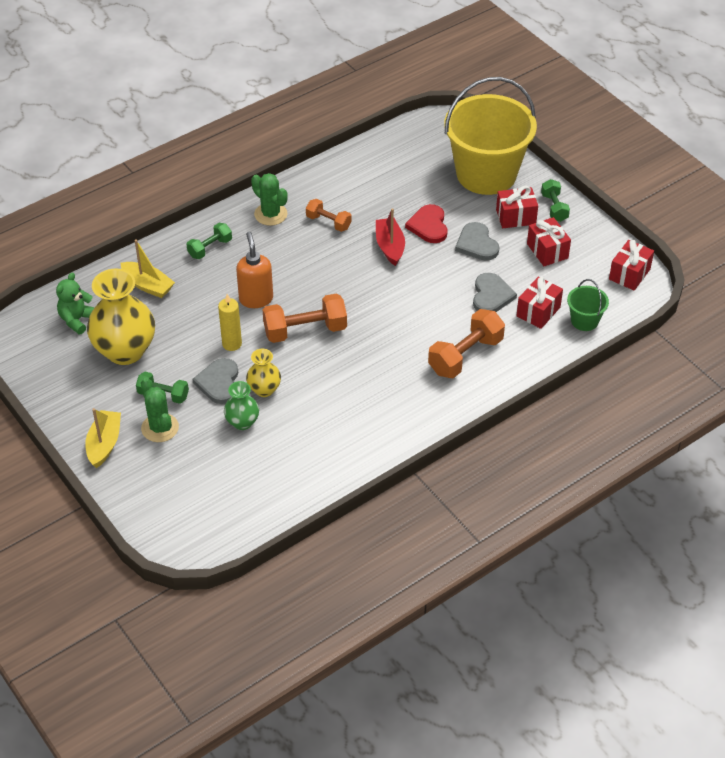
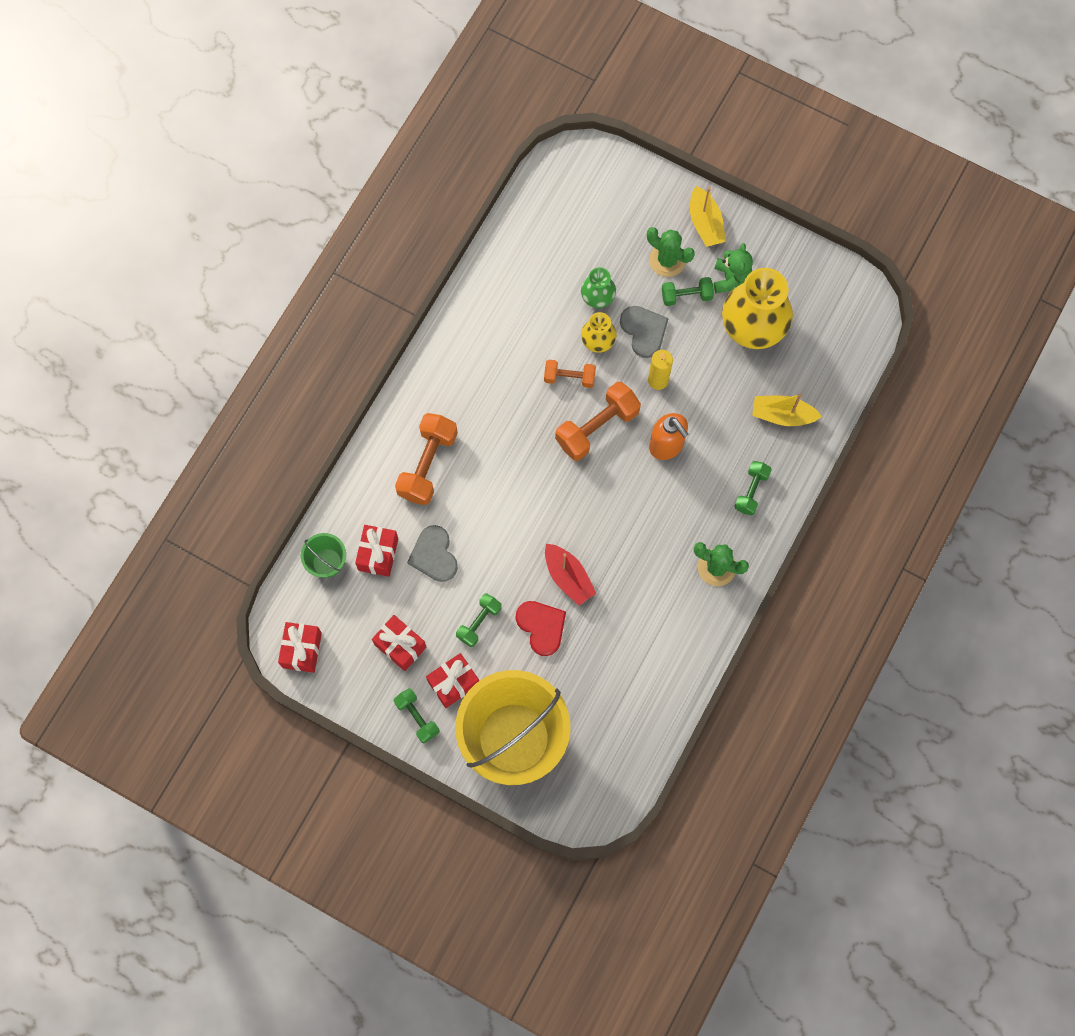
camera: 155 degrees right, 25 degrees up
green teddy bear [56,273,95,334] -> green teddy bear moved to [714,243,753,293]
orange dumbbell [306,199,352,232] -> orange dumbbell moved to [544,359,596,388]
grey heart [455,222,499,261] -> green dumbbell [456,593,502,647]

